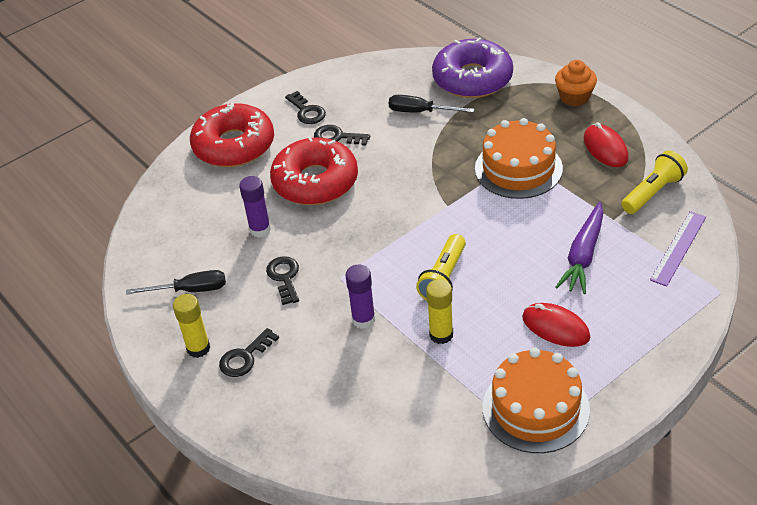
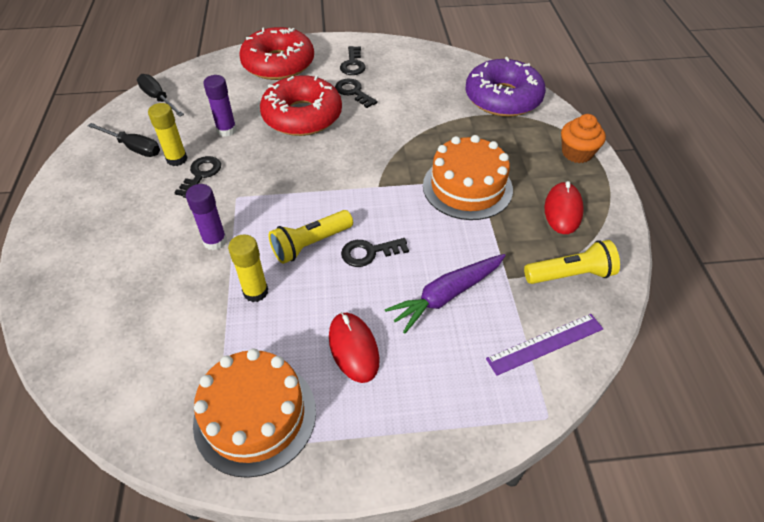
camera: 30 degrees right, 5 degrees up
yellow glue stick [173,294,210,358] -> yellow glue stick moved to [148,103,188,166]
black key [219,328,279,377] -> black key moved to [341,238,409,267]
black screwdriver [389,95,474,113] -> black screwdriver moved to [137,74,184,117]

